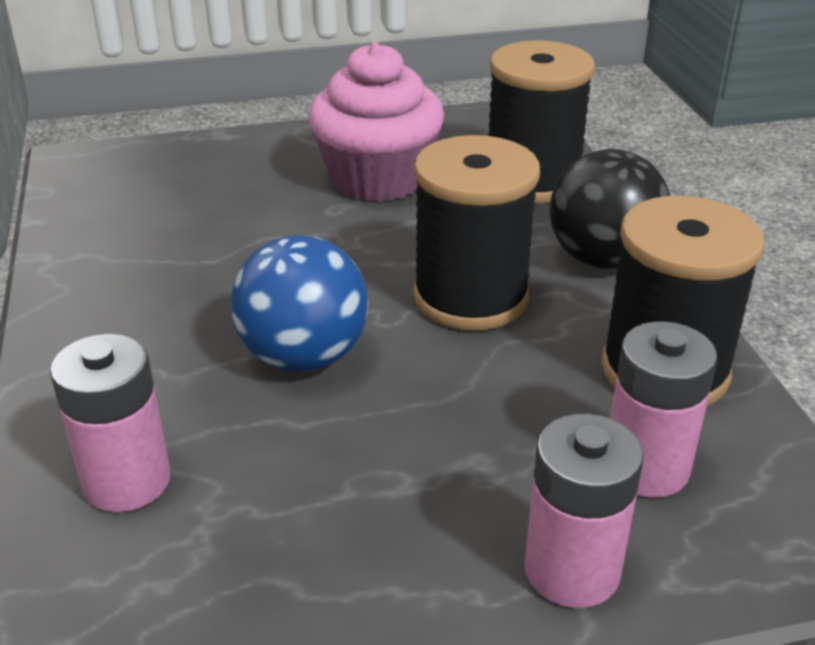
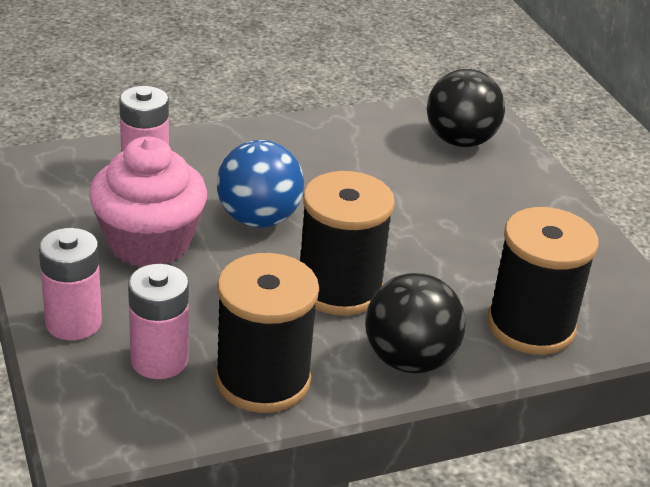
camera: 80 degrees right, 0 degrees up
pink cupcake [308,42,444,202] -> pink cupcake moved to [89,137,207,267]
none -> black ball [427,69,505,147]

